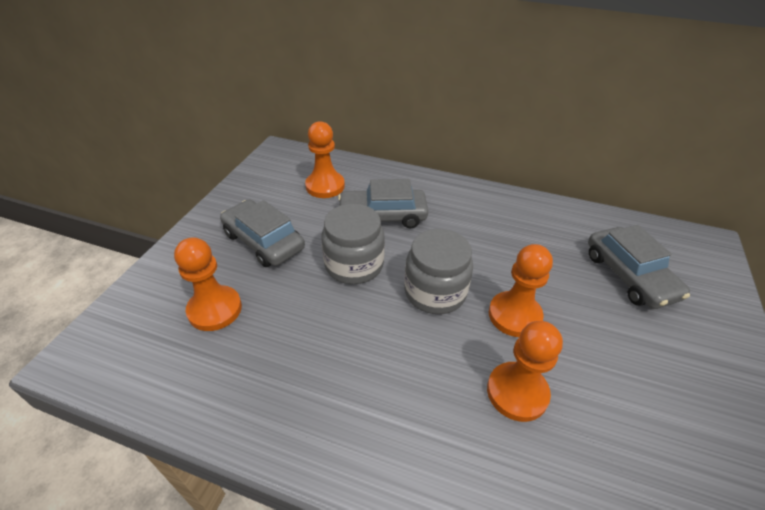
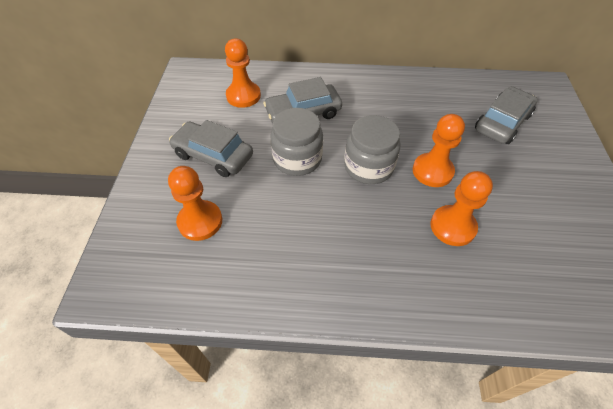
camera: 15 degrees left, 10 degrees up
grey car [588,225,690,309] -> grey car turned 105 degrees counterclockwise [475,87,538,144]

